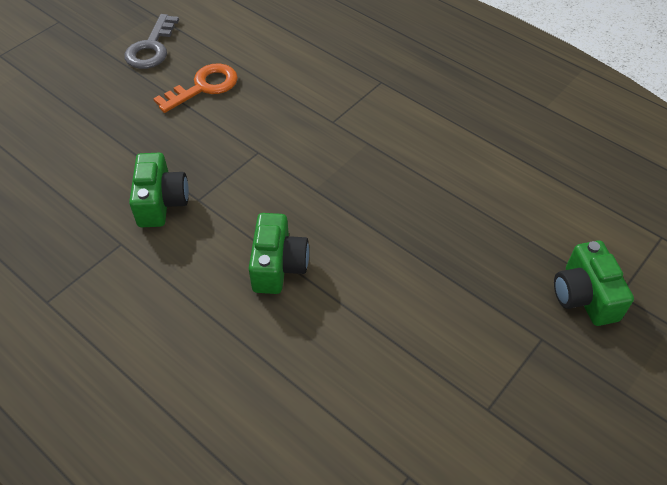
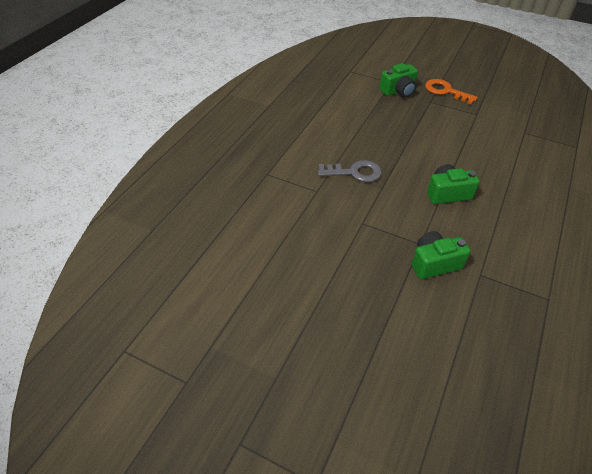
camera: 105 degrees left, 5 degrees down
grey key [124,14,179,69] -> grey key moved to [318,160,382,182]
orange key [153,64,238,113] -> orange key moved to [425,79,478,104]

